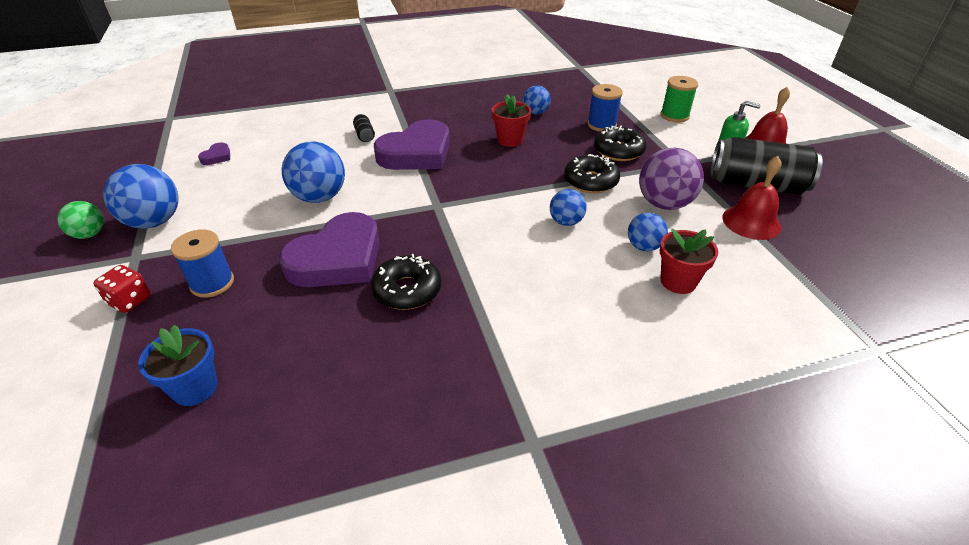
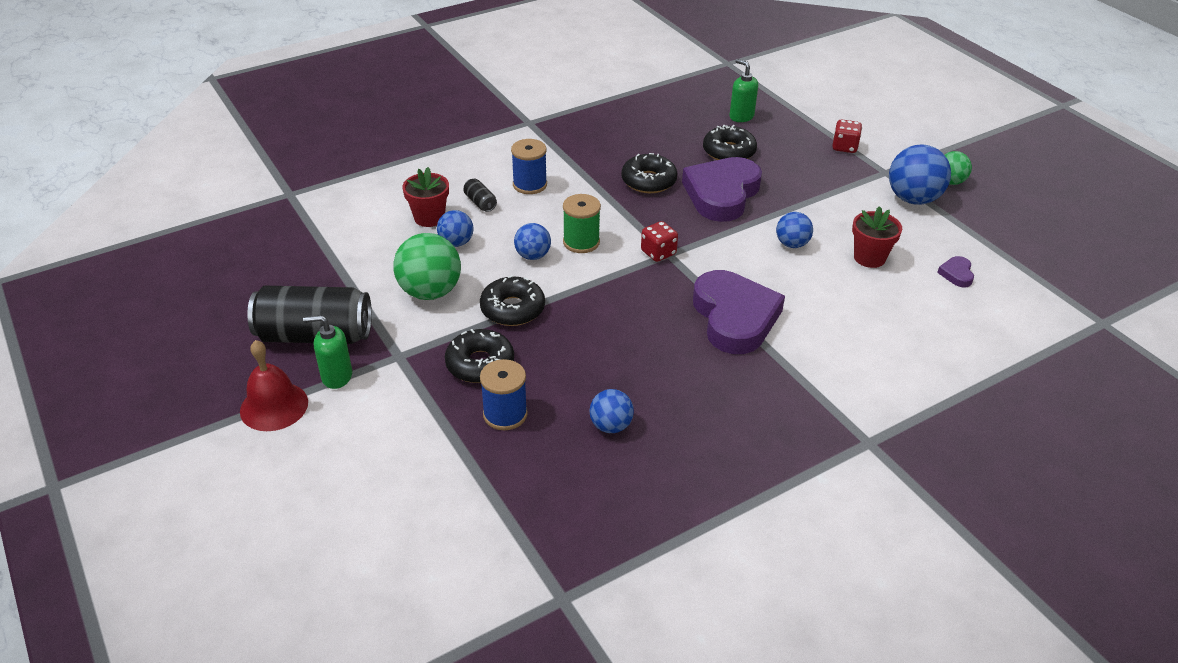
camera: 165 degrees right, 0 degrees up
blue flower pot [138,325,218,406] -> green soap dispenser [729,59,758,122]
blue spool [171,230,234,298] -> blue spool moved to [511,139,547,194]
blue ball [282,142,345,203] -> blue ball [776,212,813,248], size x0.58
black can [353,114,375,142] -> black can moved to [463,179,497,212]
purple heart [374,119,450,170] -> purple heart turned 135 degrees clockwise [693,270,785,354]
red flower pot [492,94,531,147] -> red flower pot moved to [852,206,902,268]
purple ball [639,148,704,210] -> green ball [393,233,461,300]
green spool [660,76,698,122] -> green spool moved to [563,194,601,253]
red bell [722,156,781,240] -> none
none -> red dice [641,221,678,262]
none -> black donut [703,125,757,160]

